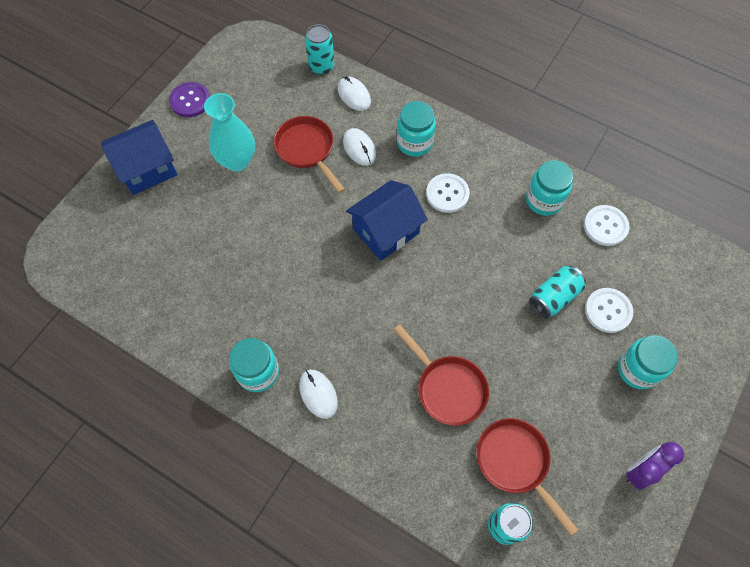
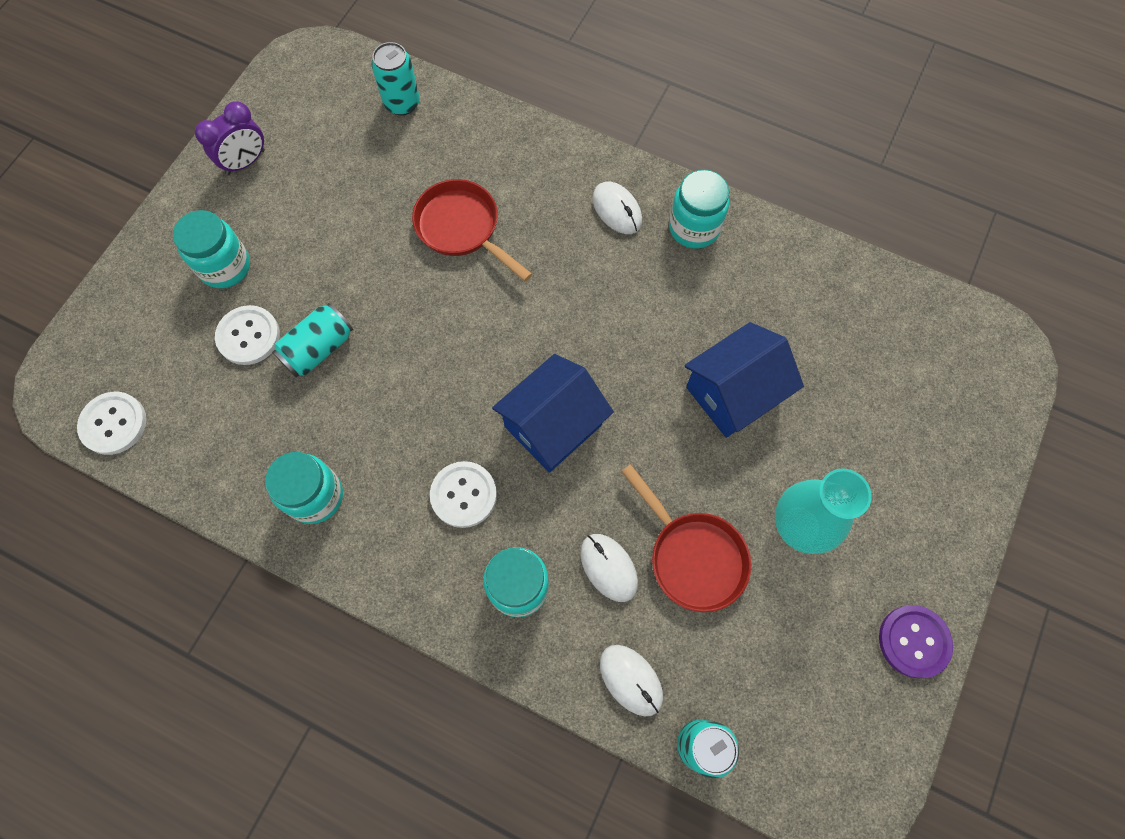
camera: 175 degrees right, 5 degrees up
blue house [101,120,178,195] -> blue house moved to [684,322,804,438]
red pan [477,418,578,535] -> none
white button [584,205,630,246] -> white button moved to [77,392,146,455]

